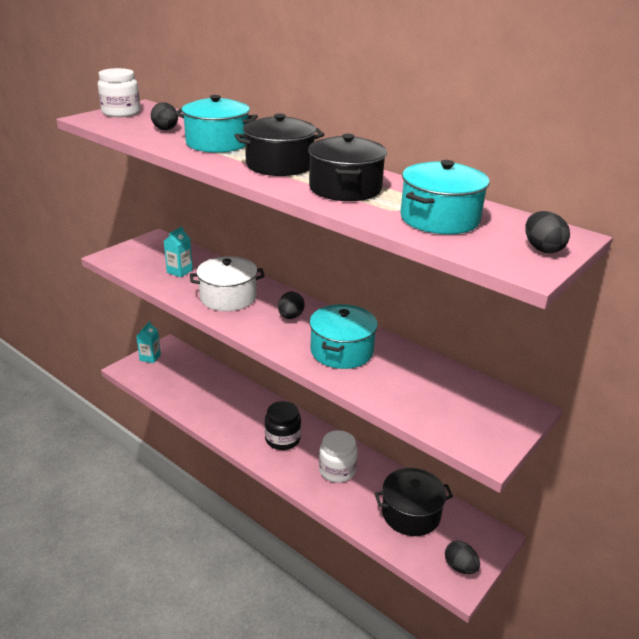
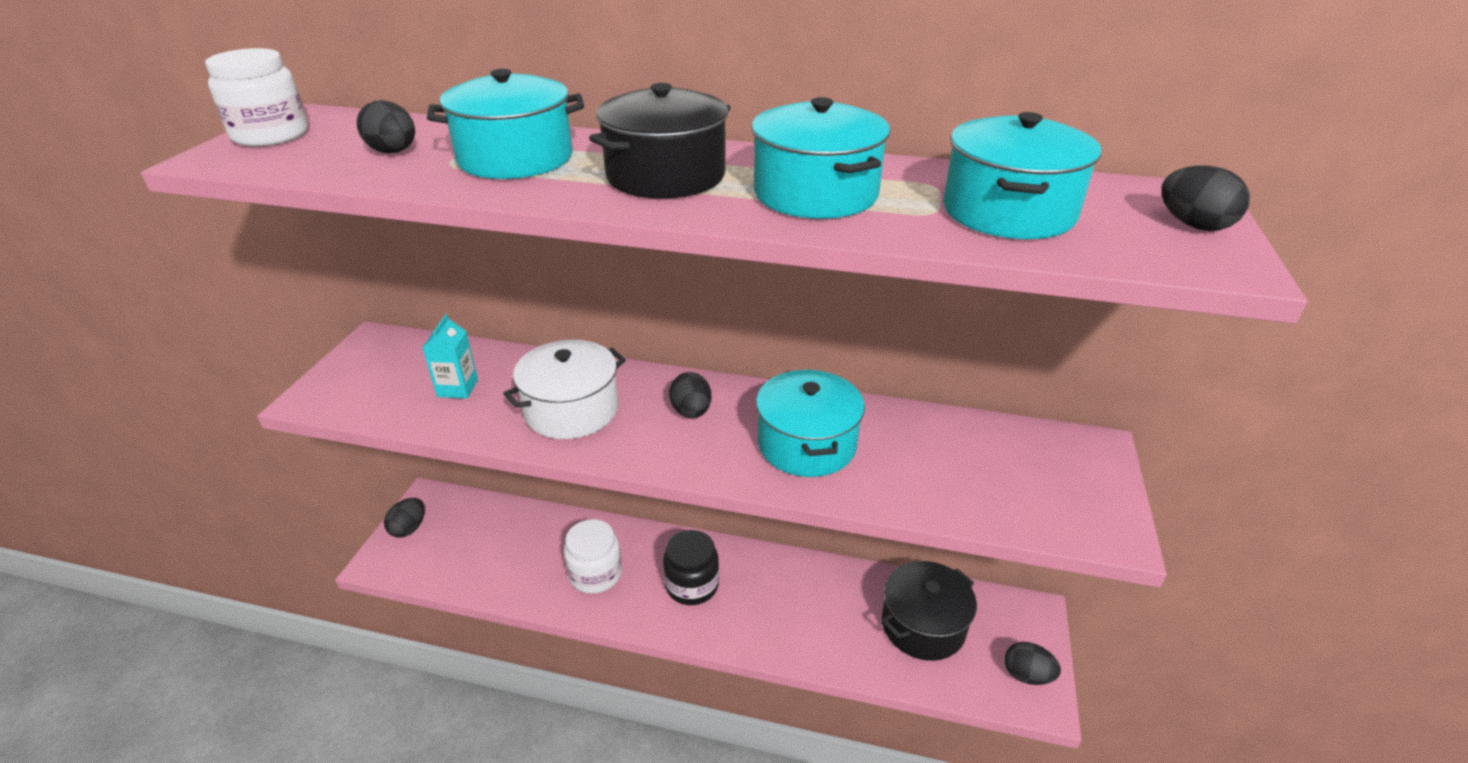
camera: 25 degrees left, 5 degrees up
turquoise carton [136,321,161,363] -> black egg [384,498,425,538]
black pot [308,134,387,201] -> turquoise pot [751,97,890,219]
white jar [319,430,358,483] -> white jar moved to [564,519,622,594]

